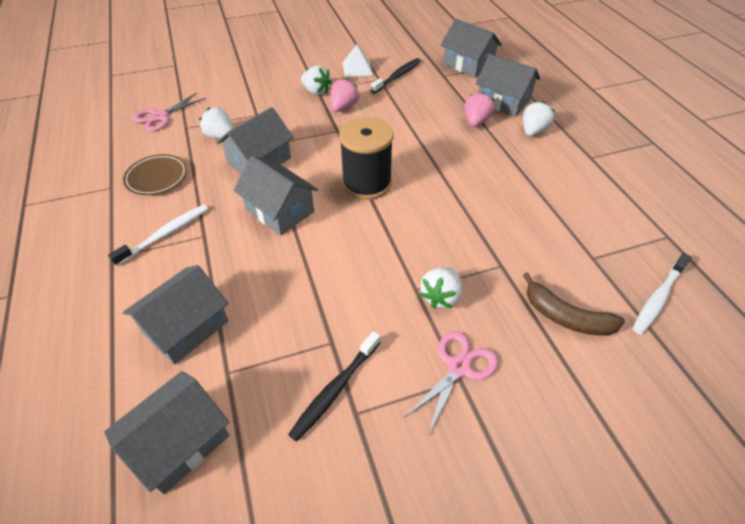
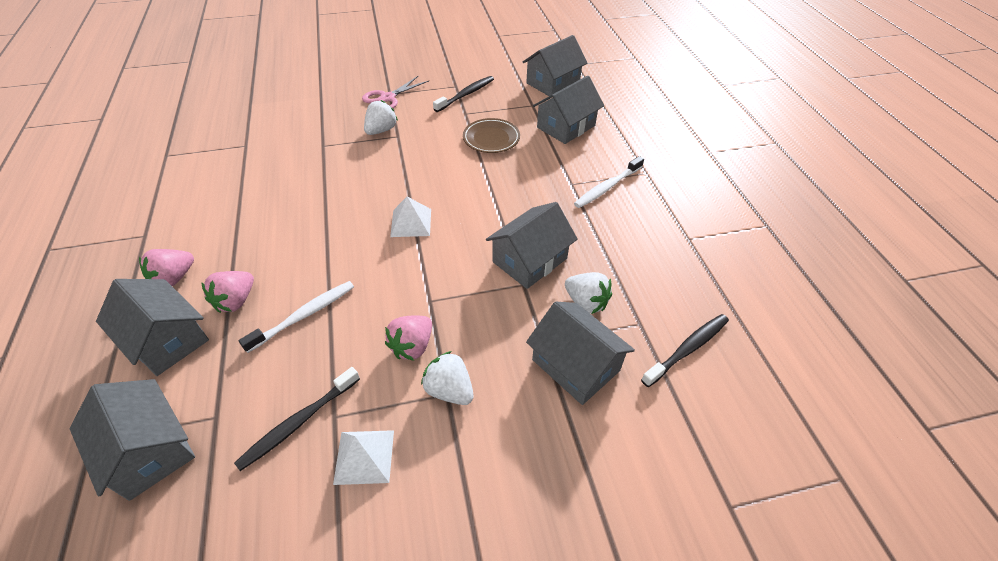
camera: 175 degrees left, 0 degrees up
brown plate [123,154,187,195] -> brown plate moved to [463,118,520,153]
pink scissors [133,92,206,132] -> black toothbrush [641,314,729,387]
grey house [234,155,318,235] -> grey house moved to [526,302,635,405]
black spool [339,117,394,200] -> white pyramid [390,197,431,237]
white strawberry [523,101,555,136] -> pink strawberry [139,249,194,287]
brown banana [523,272,625,336] -> none
white toothbrush [633,253,691,334] -> white toothbrush moved to [239,281,354,353]

